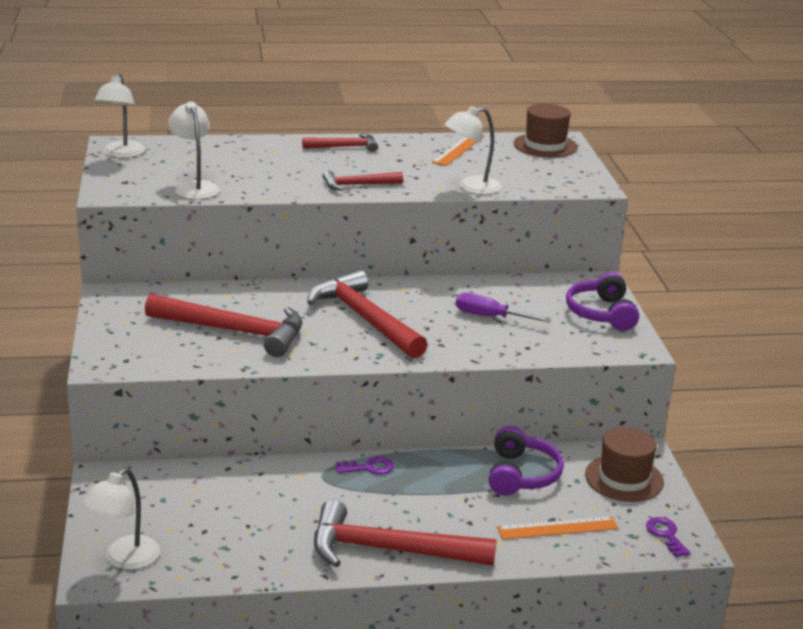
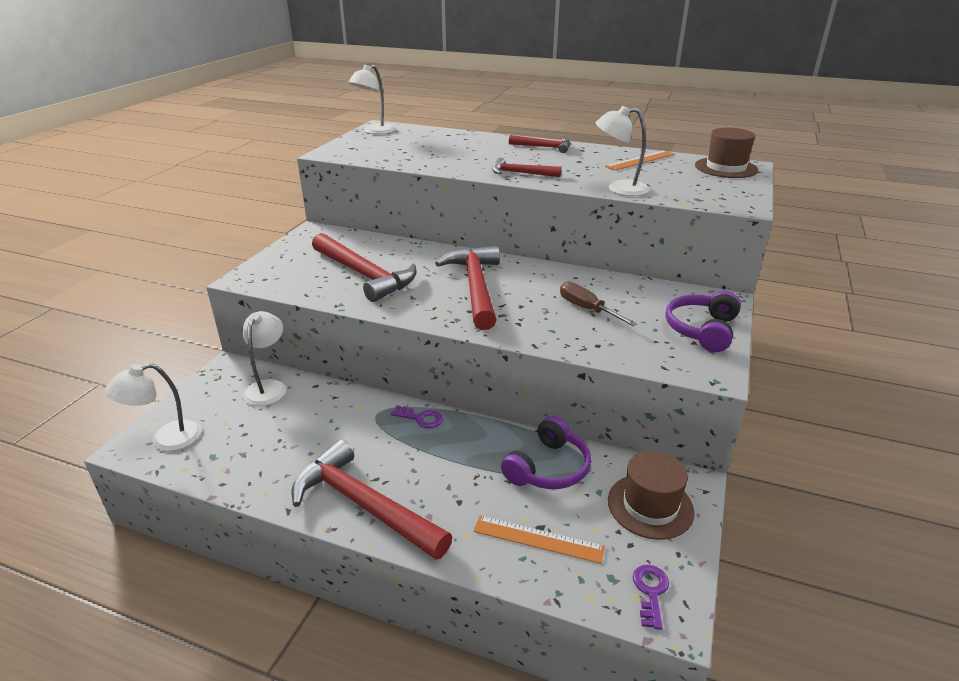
camera: 30 degrees right, 5 degrees up
white lamp [168,101,220,199] -> white lamp moved to [243,311,286,406]
purple screwdriver [456,293,551,323] -> brown screwdriver [560,281,638,326]

